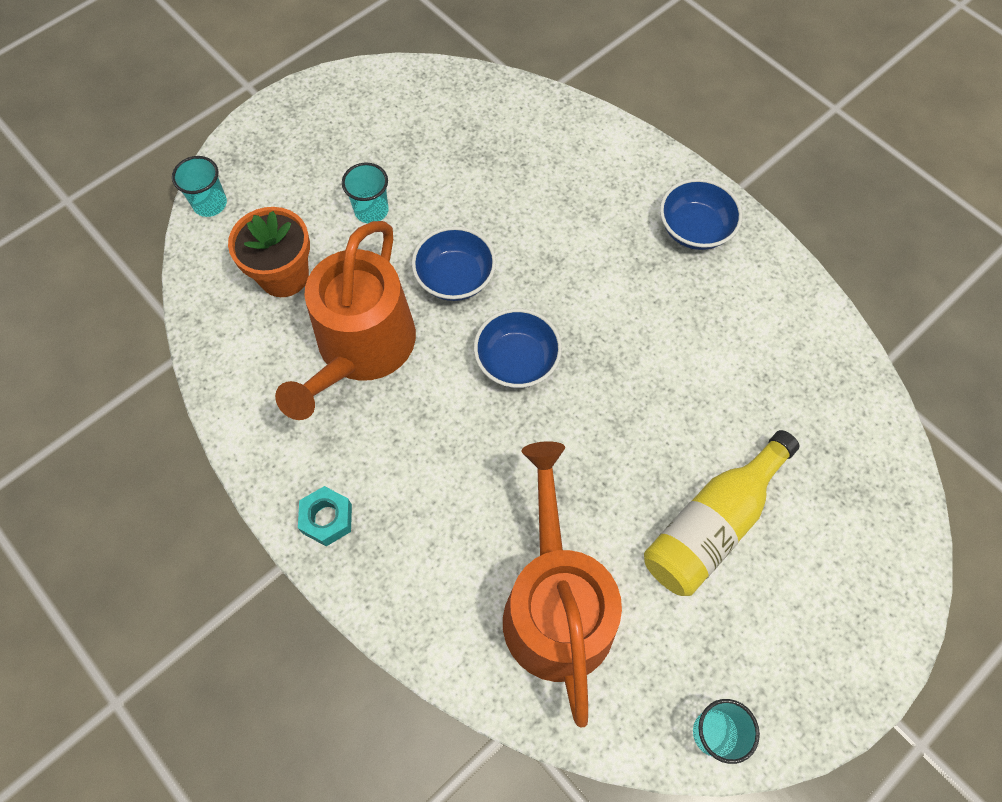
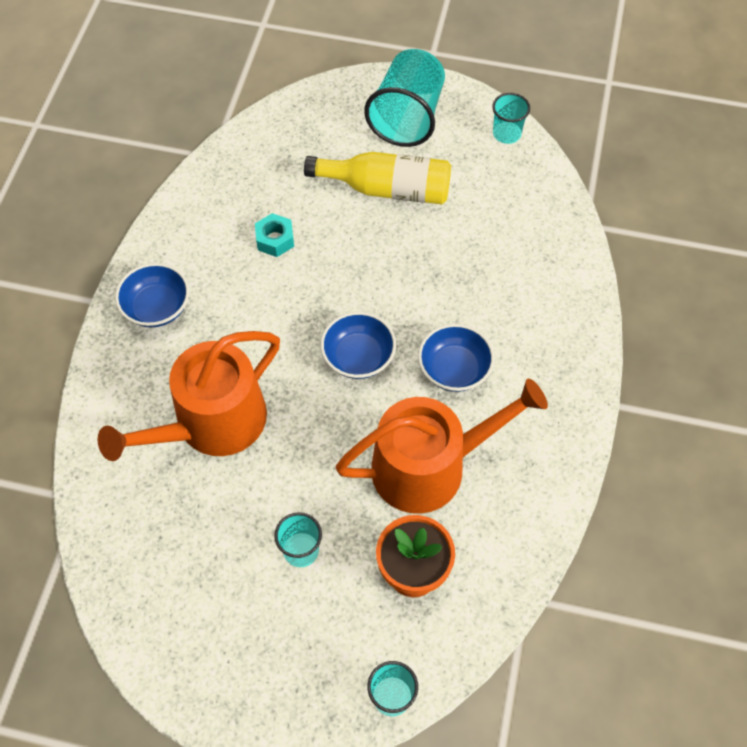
camera: 125 degrees left, 5 degrees down
turquoise nut [298,486,352,546] -> turquoise nut moved to [255,213,294,257]
blue bowl [412,226,496,301] -> blue bowl moved to [418,324,494,392]
orange watering can [503,441,622,728] -> orange watering can moved to [97,331,280,461]
none -> turquoise cup [364,49,445,147]

